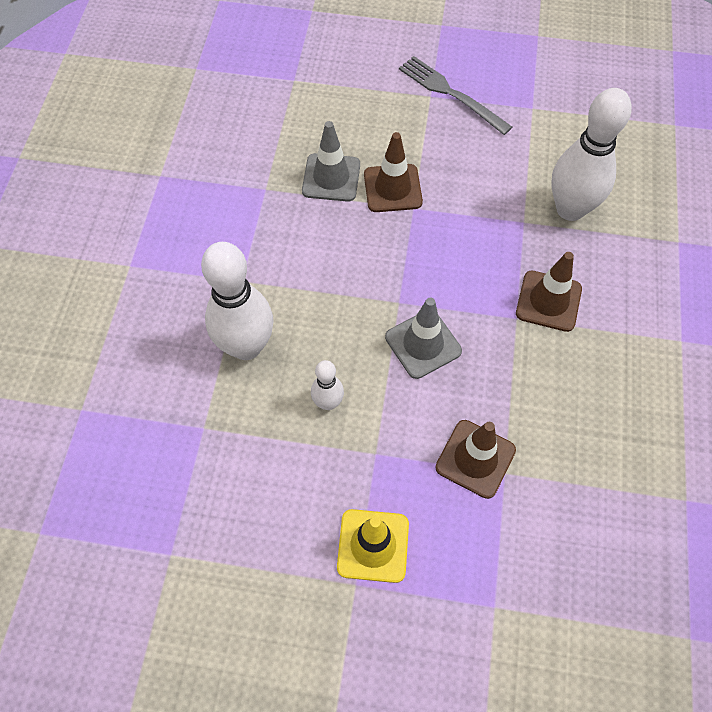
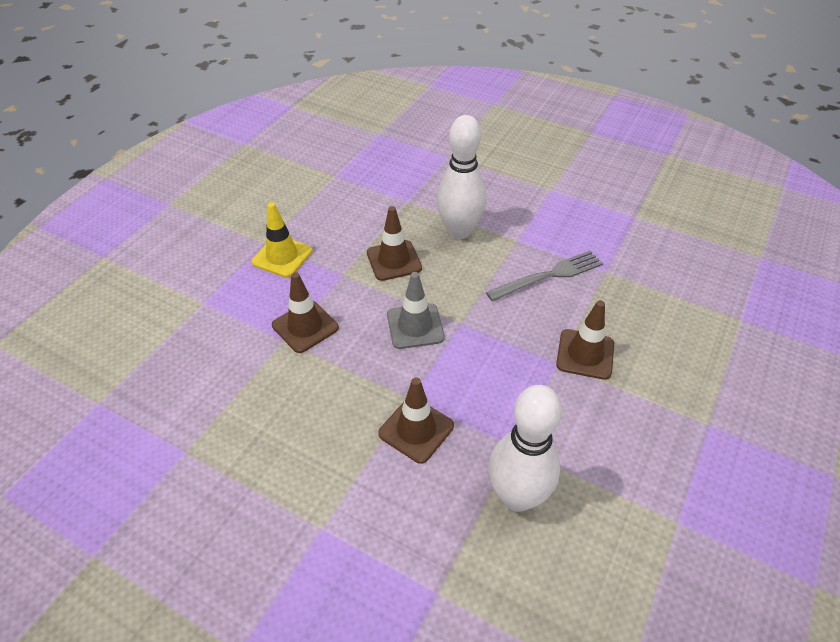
camera: 110 degrees right, 15 degrees down
grey traffic cone [302,121,360,202] -> none
white bowling pin [311,360,344,410] -> brown traffic cone [367,206,422,281]
grey fork [399,56,512,135] -> grey fork moved to [486,250,603,301]

